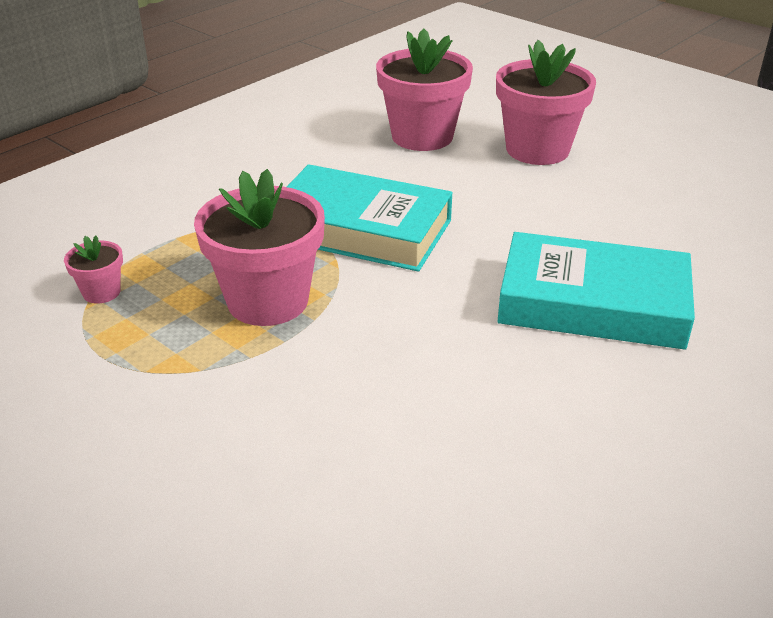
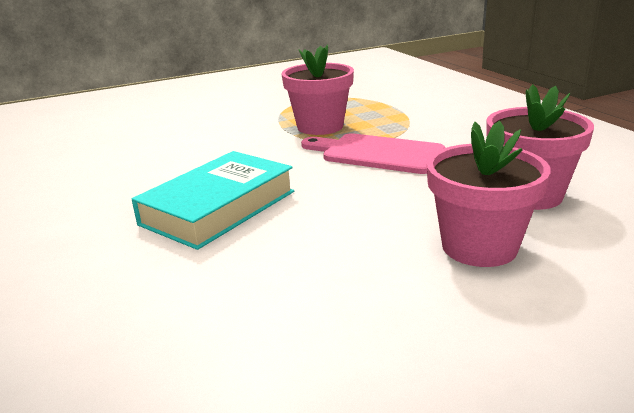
camera: 115 degrees right, 10 degrees down
pink flower pot [64,236,123,304] -> none
turquoise book [287,164,453,272] -> pink cutting board [301,133,445,174]

